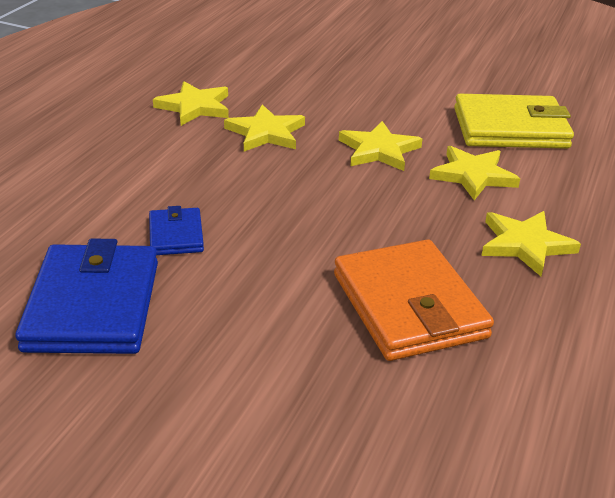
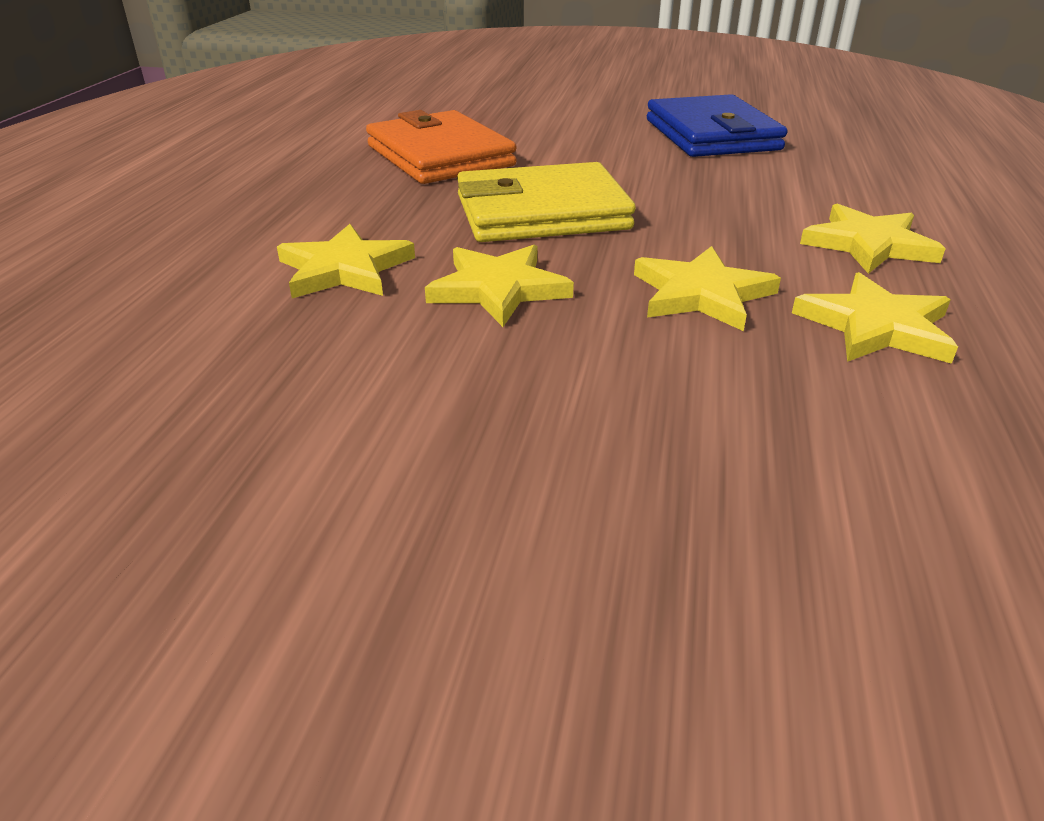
camera: 170 degrees right, 0 degrees up
blue wallet [149,206,204,255] -> none
yellow wallet [454,94,574,149] -> yellow wallet moved to [457,162,636,242]
yellow star [481,211,581,276] -> yellow star moved to [800,204,946,274]

